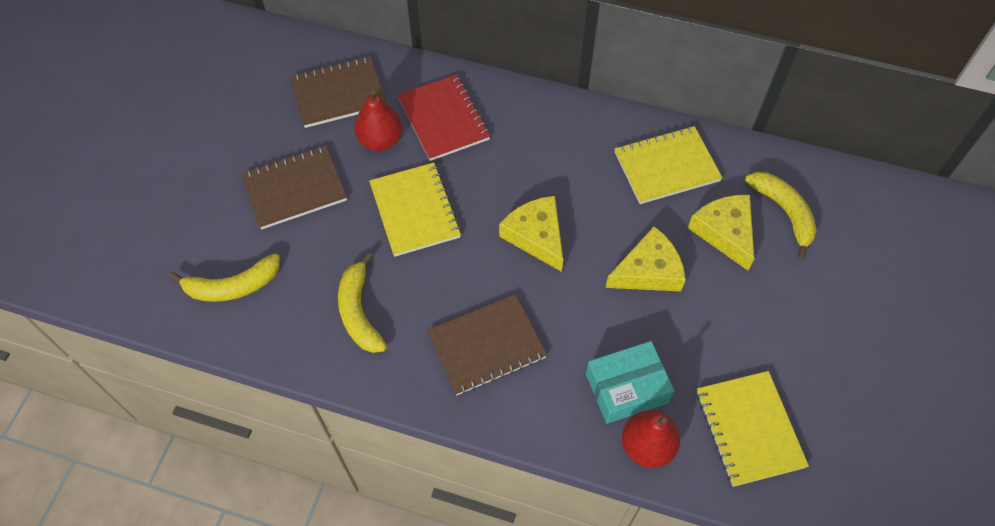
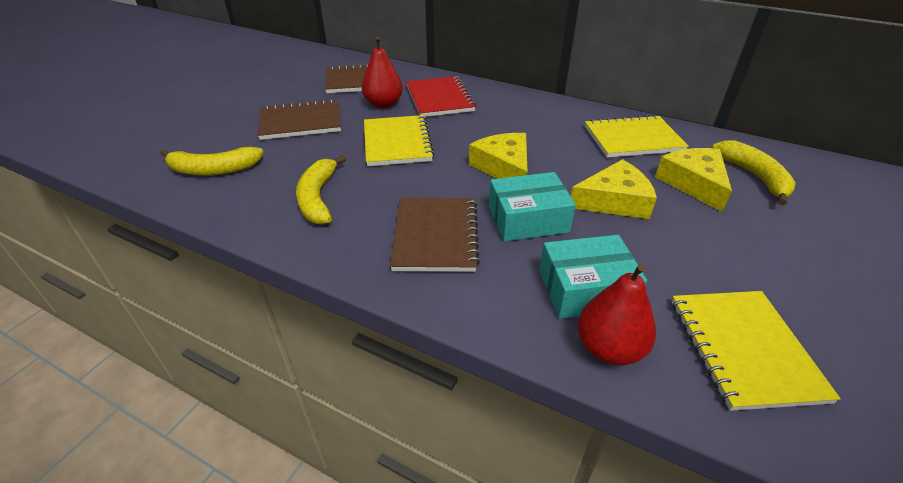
camera: 10 degrees right, 20 degrees down
brown notebook [427,294,547,395] -> brown notebook turned 75 degrees counterclockwise [390,198,480,272]
none -> turquoise box [489,172,576,242]

